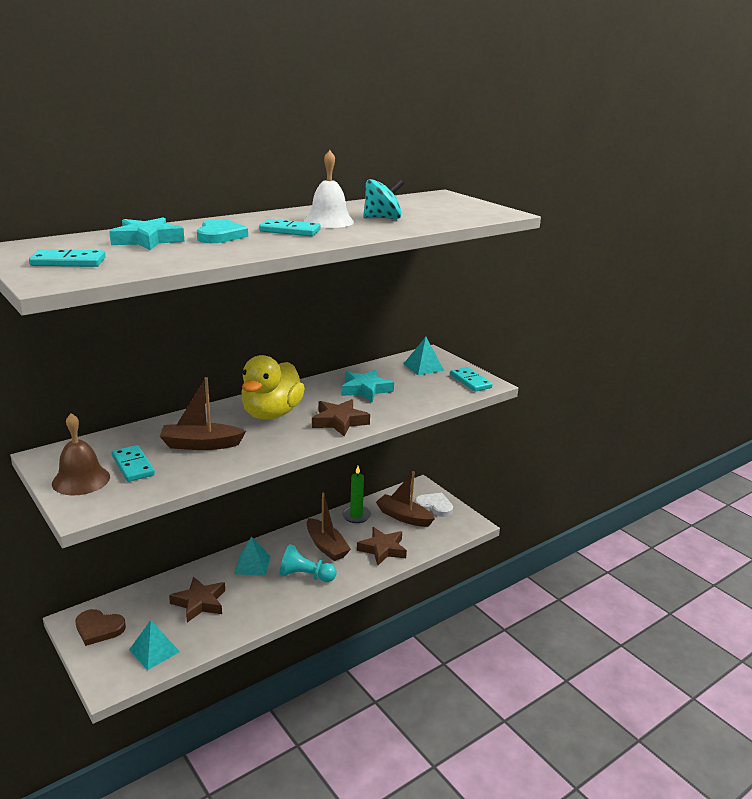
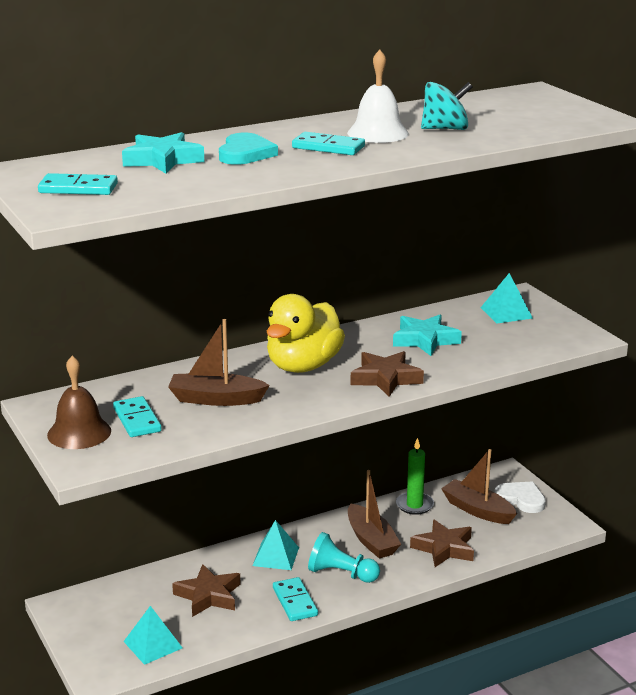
camera: 10 degrees right, 0 degrees up
brown heart [76,609,126,646] -> none
turquoise domino [450,367,493,392] -> turquoise domino moved to [273,577,318,621]

